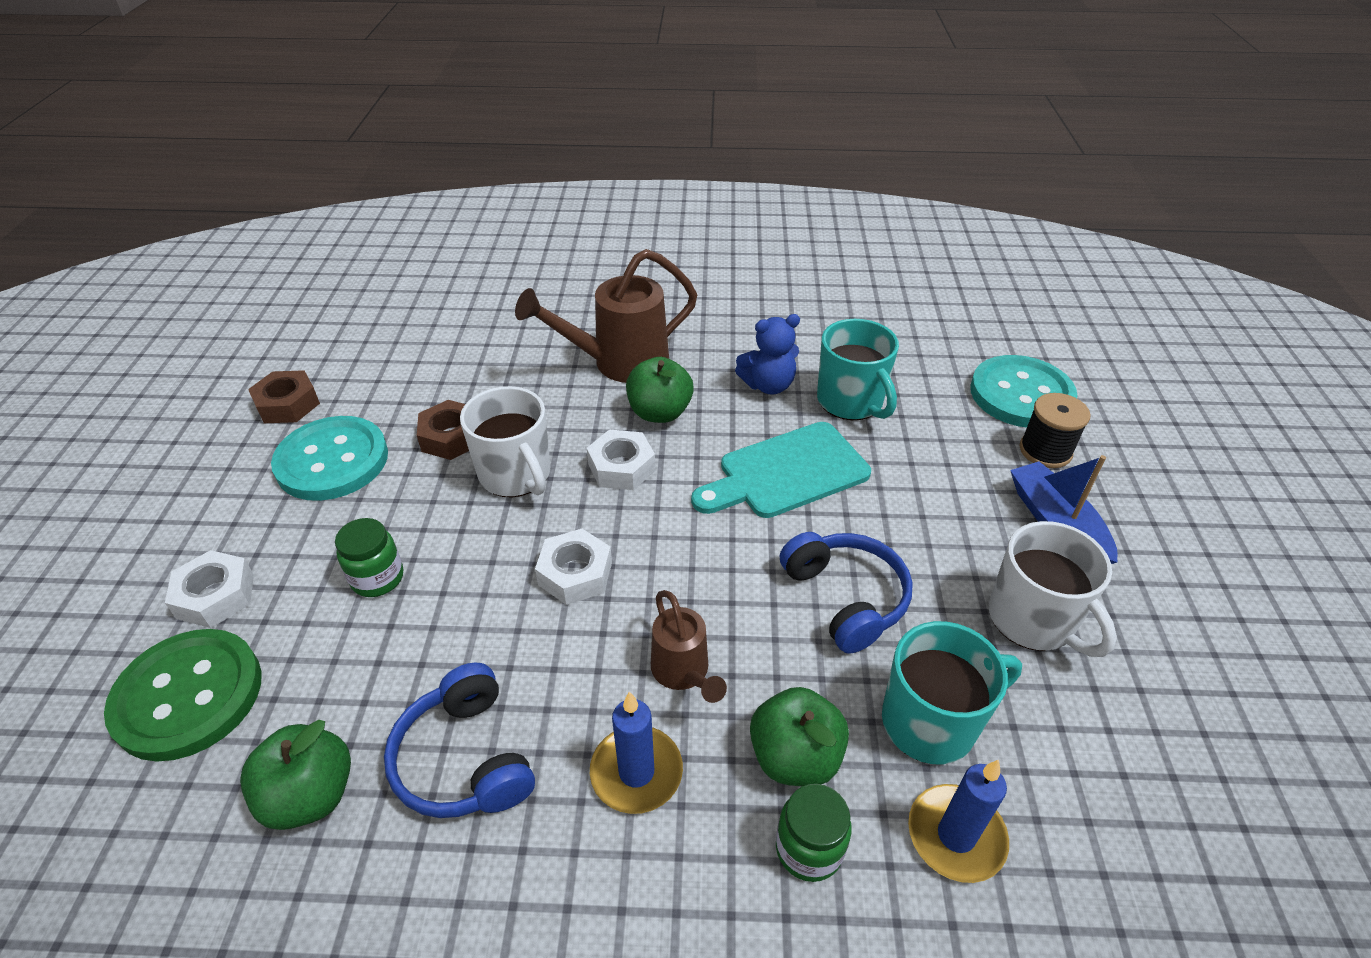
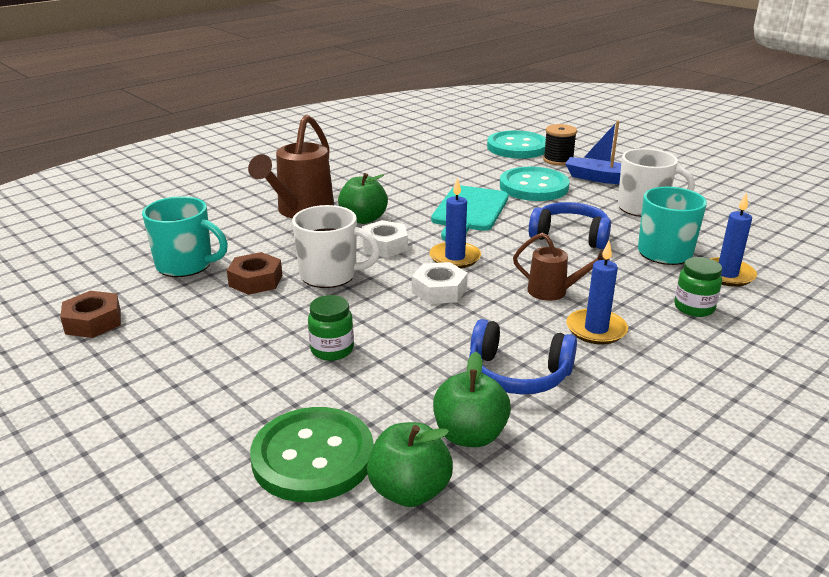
camera: 45 degrees left, 15 degrees down
white nut [165,550,254,628] -> none
turquoise button [271,416,388,501] -> turquoise button moved to [500,167,569,201]
blue teddy bear [735,314,800,395] -> none
green apple [750,687,849,786] -> green apple moved to [367,422,453,507]
turquoise mug [817,319,899,420] -> turquoise mug moved to [142,196,228,277]
none -> blue candle [429,178,481,268]

